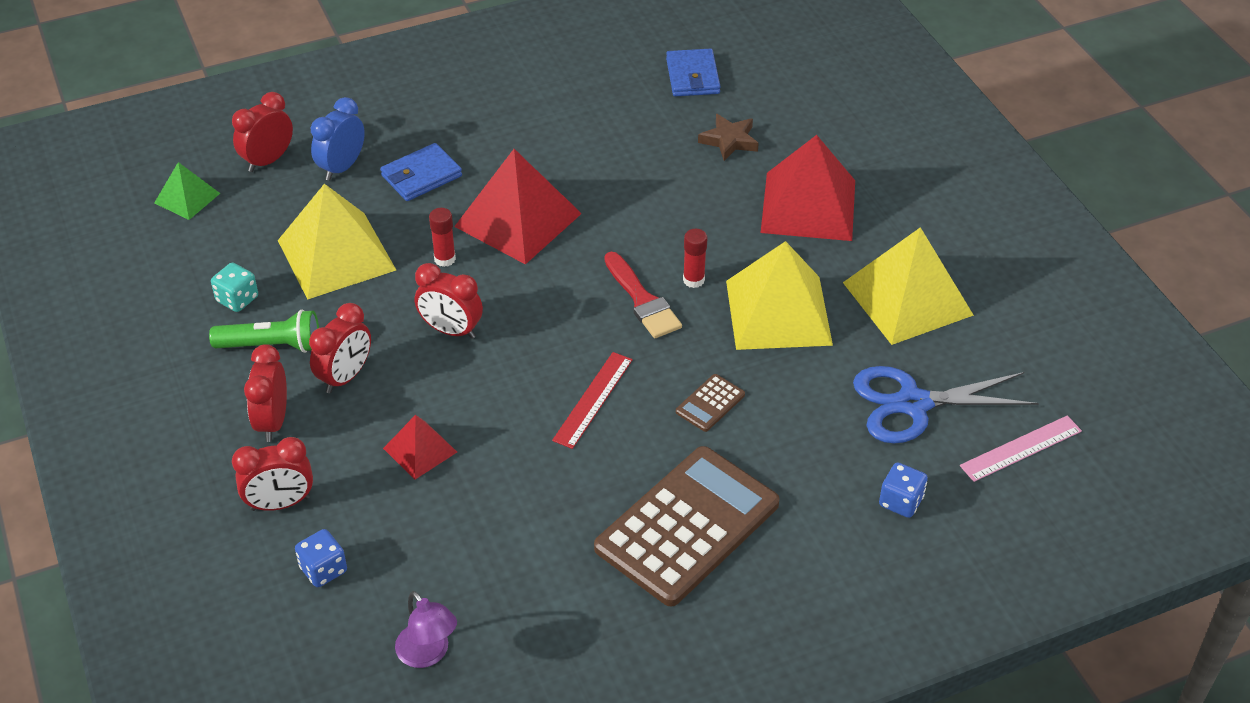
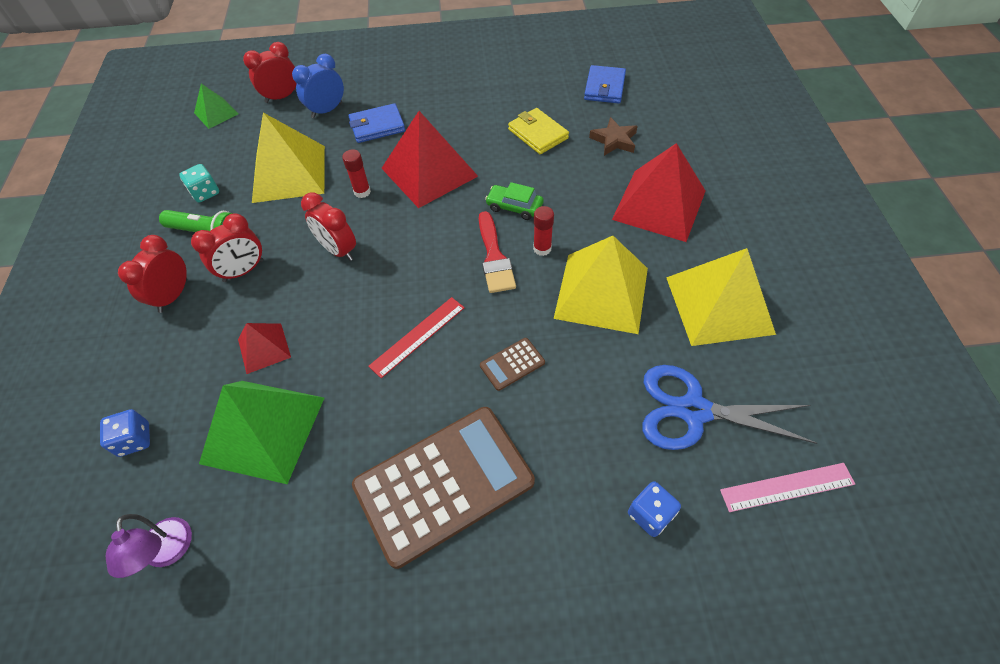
camera: 20 degrees right, 10 degrees up
red clock [232,437,313,511] -> none
none -> green pyramid [199,381,324,484]
none -> green car [485,182,544,220]
none -> yellow wallet [508,108,569,154]

